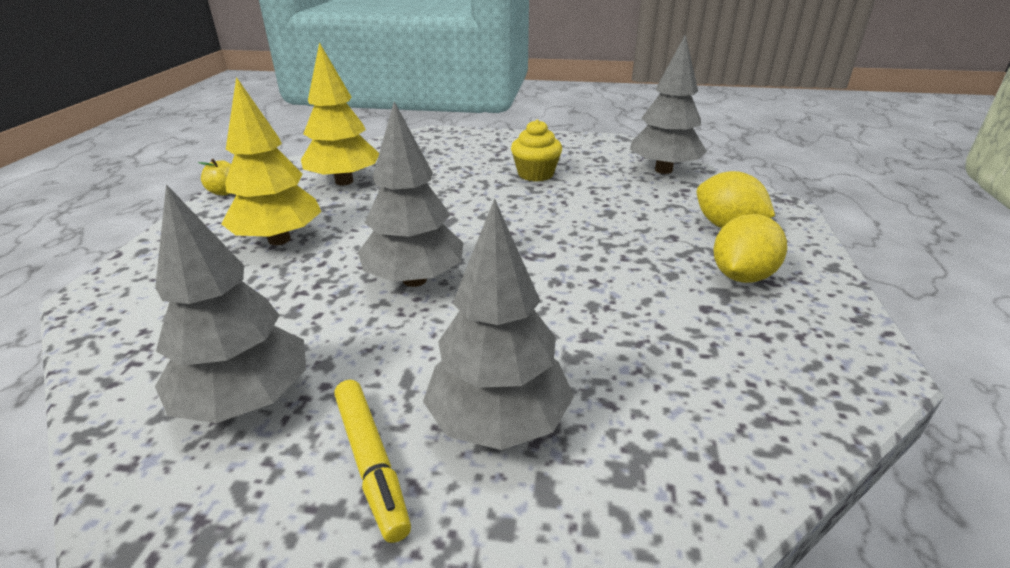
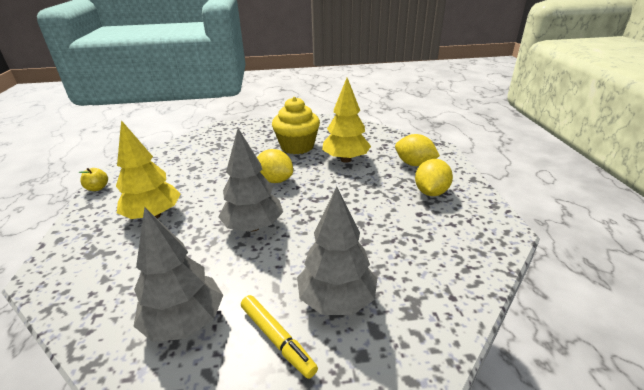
camera: 15 degrees left, 0 degrees up
yellow tree [301,42,379,185] -> yellow tree moved to [322,78,371,163]
yellow cupcake [511,119,562,182] -> yellow cupcake [272,97,320,154], size x1.53
grey tree [630,34,707,174] -> none
none -> yellow lemon [257,149,293,183]

